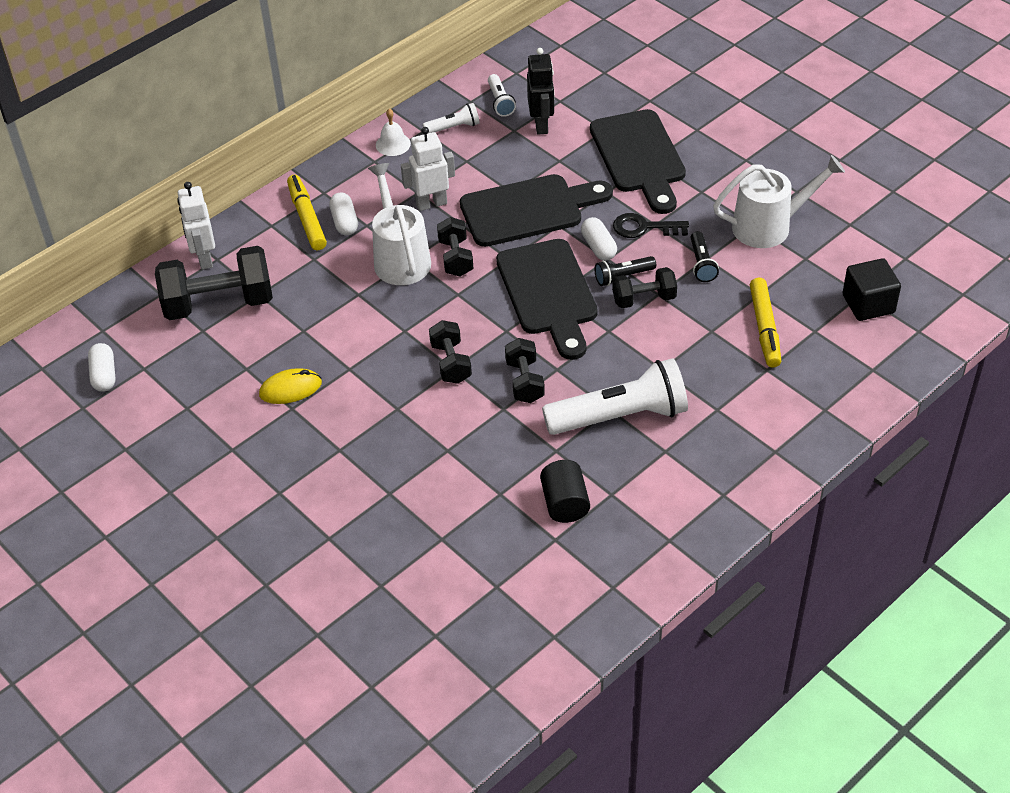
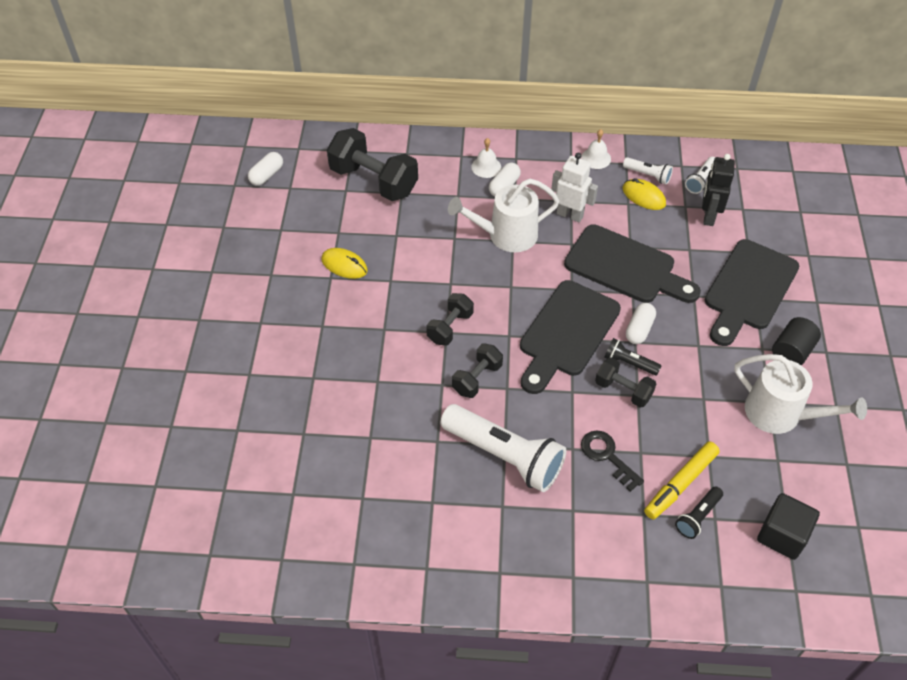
camera: 45 degrees right, 5 degrees up
white robot [177,182,215,270] -> none
yellow marker [287,175,327,250] -> white bell [471,138,501,178]
white watering can [368,163,431,285] -> white watering can turned 135 degrees counterclockwise [448,179,559,252]
black dumbbell [437,217,473,277] -> none
black robot [527,48,554,135] -> black robot turned 150 degrees clockwise [702,154,735,226]
black cylinder [540,460,590,523] -> black cylinder moved to [772,317,821,365]
black key [613,213,689,238] -> black key moved to [581,430,644,492]
black flashlight [691,231,719,282] -> black flashlight moved to [675,486,723,539]
none -> yellow mouse [623,178,666,210]

